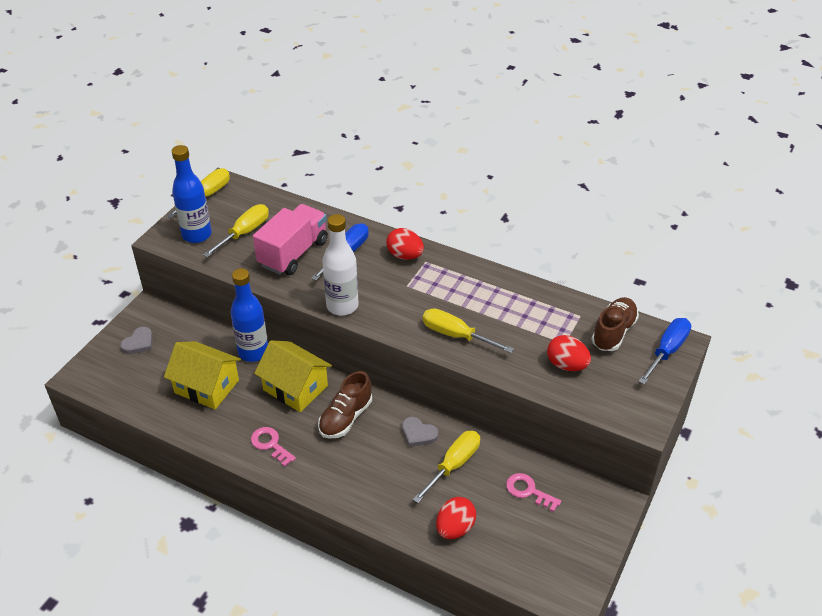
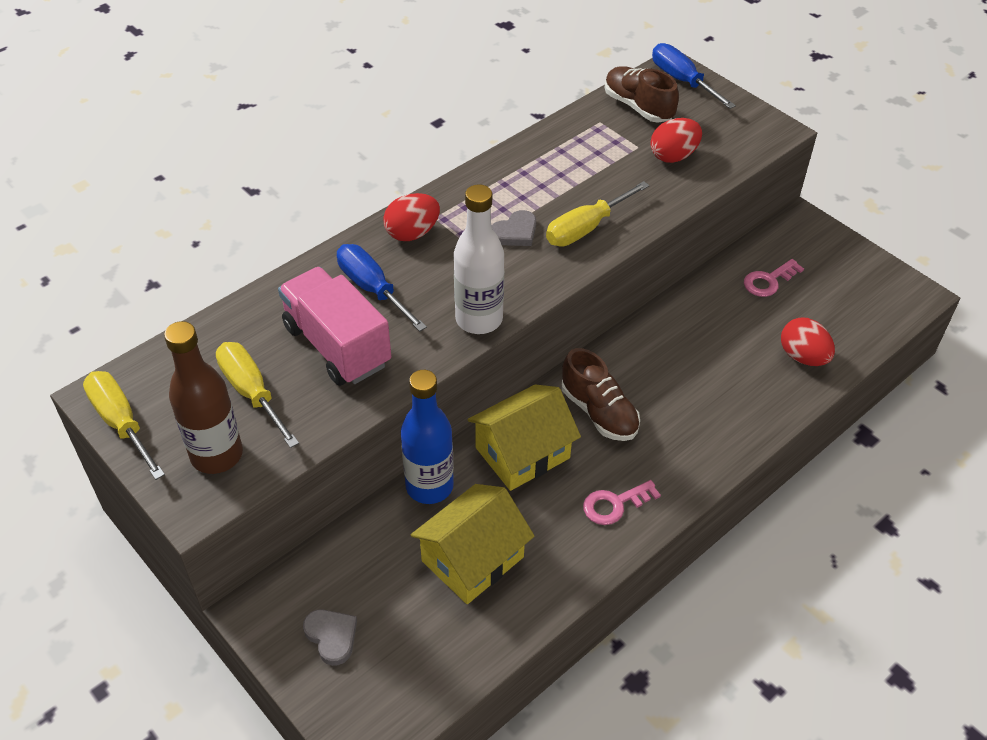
camera: 70 degrees left, 5 degrees up
blue bottle [172,145,212,243] -> brown bottle [164,321,243,474]
grey heart [402,417,438,447] -> grey heart moved to [491,210,536,246]
yellow screwdriver [413,431,480,503] -> none

